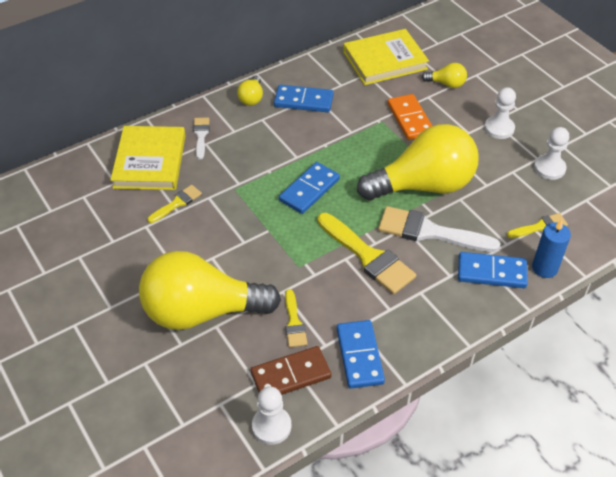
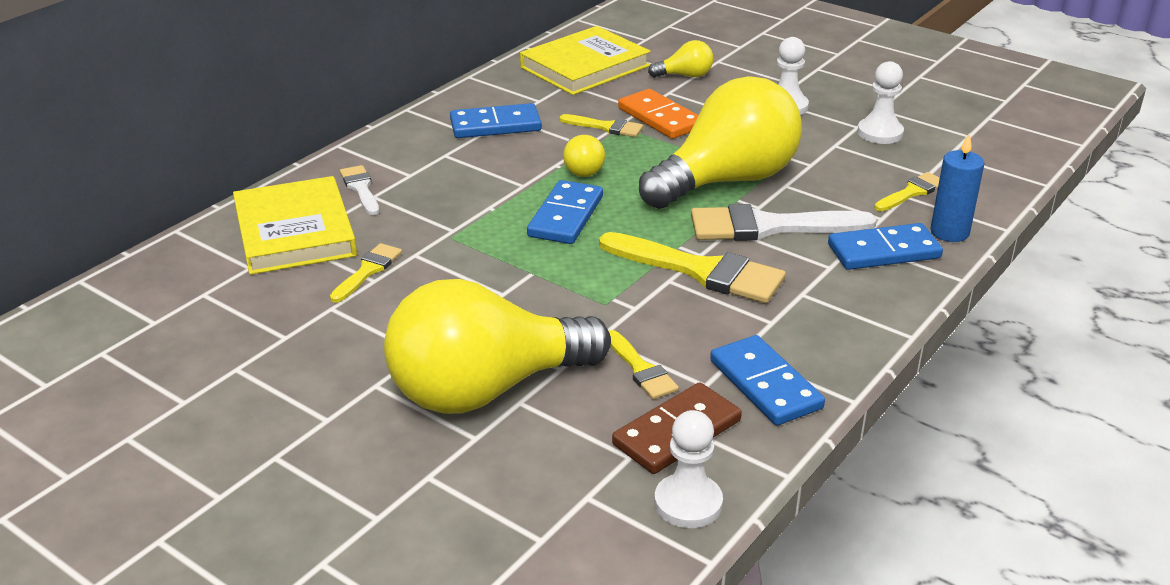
camera: 20 degrees left, 15 degrees down
yellow light bulb [237,76,263,106] -> yellow light bulb moved to [563,135,605,177]
none -> yellow brush [560,114,643,137]

